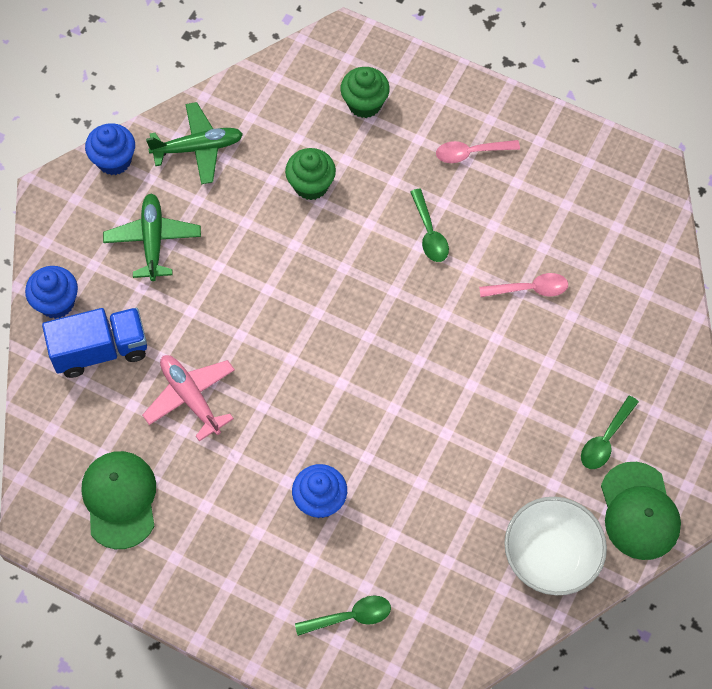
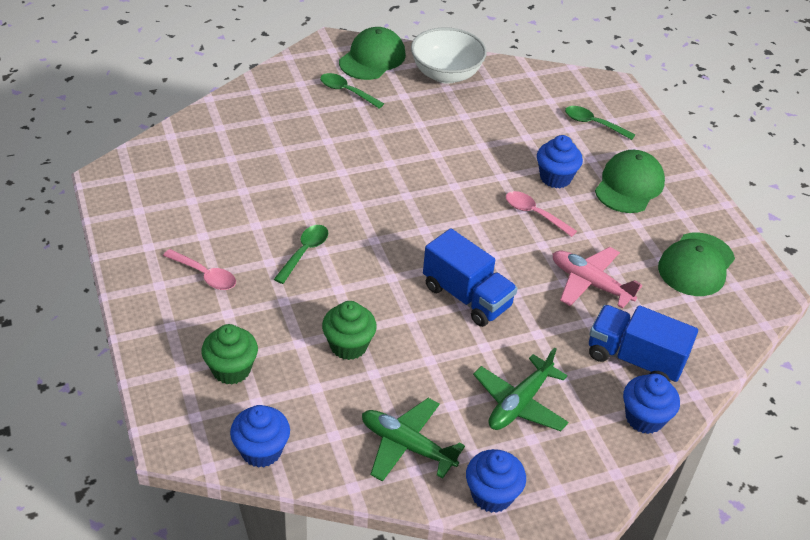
camera: 140 degrees left, 20 degrees down
pink plane [142,355,235,441] -> pink plane turned 120 degrees clockwise [553,247,642,309]
pink spoon [479,273,568,297] -> pink spoon moved to [506,191,577,237]
green spoon [581,395,639,469] -> green spoon turned 135 degrees counterclockwise [320,73,384,108]
none -> blue cupcake [230,405,290,468]
none -> blue truck [423,228,518,327]
none -> green cap [595,150,665,213]

